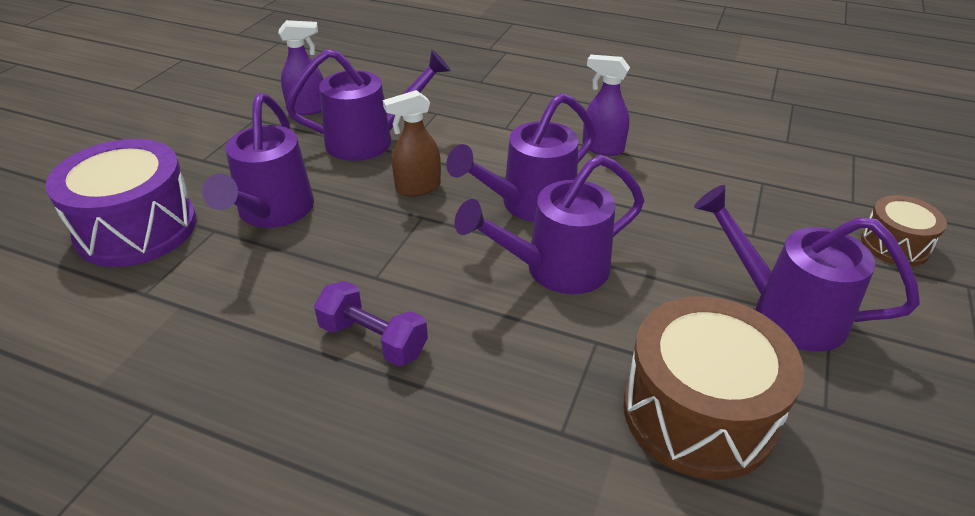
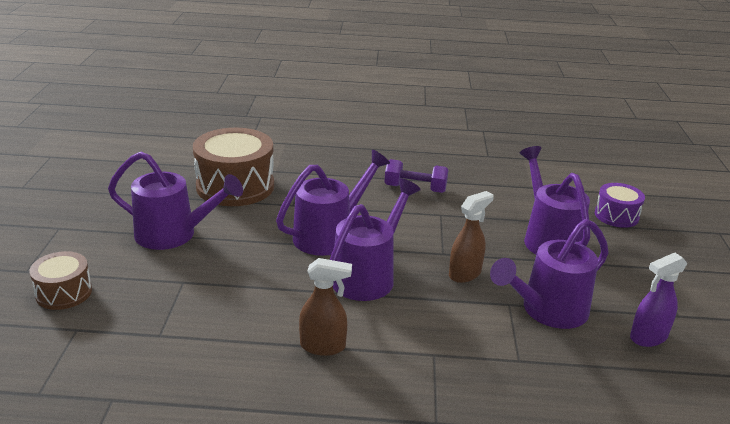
camera: 160 degrees right, 10 degrees down
purple drum [45,139,196,267] -> purple drum [595,183,645,228], size x0.55
purple spray bottle [582,55,630,156] -> brown spray bottle [299,258,352,356]

